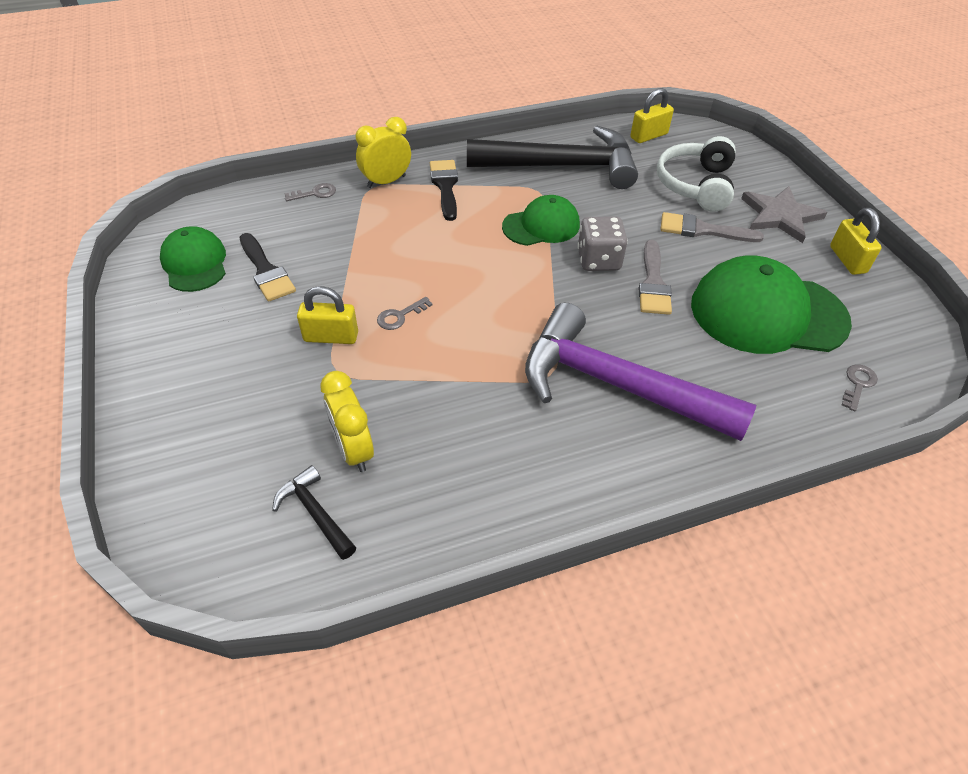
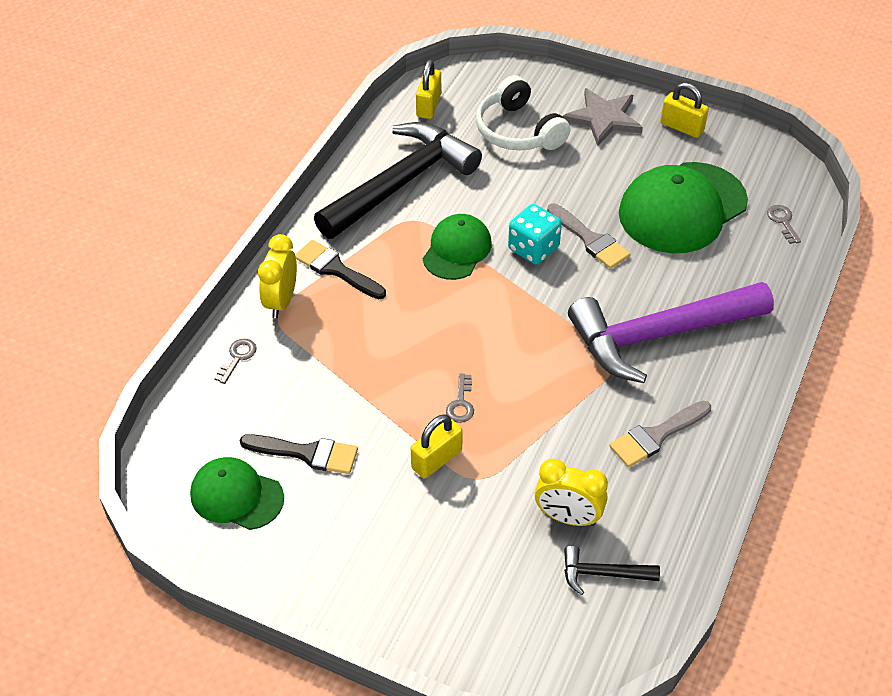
camera: 45 degrees left, 0 degrees up
grey dice [577,216,628,271] -> turquoise dice [508,204,562,265]
grey brush [660,212,764,242] -> grey brush moved to [609,401,711,467]

